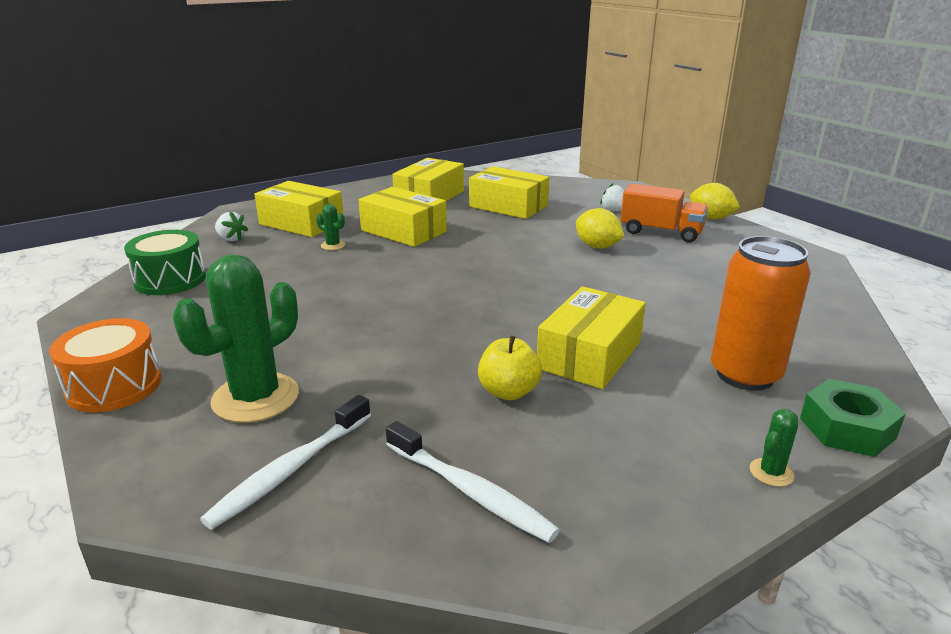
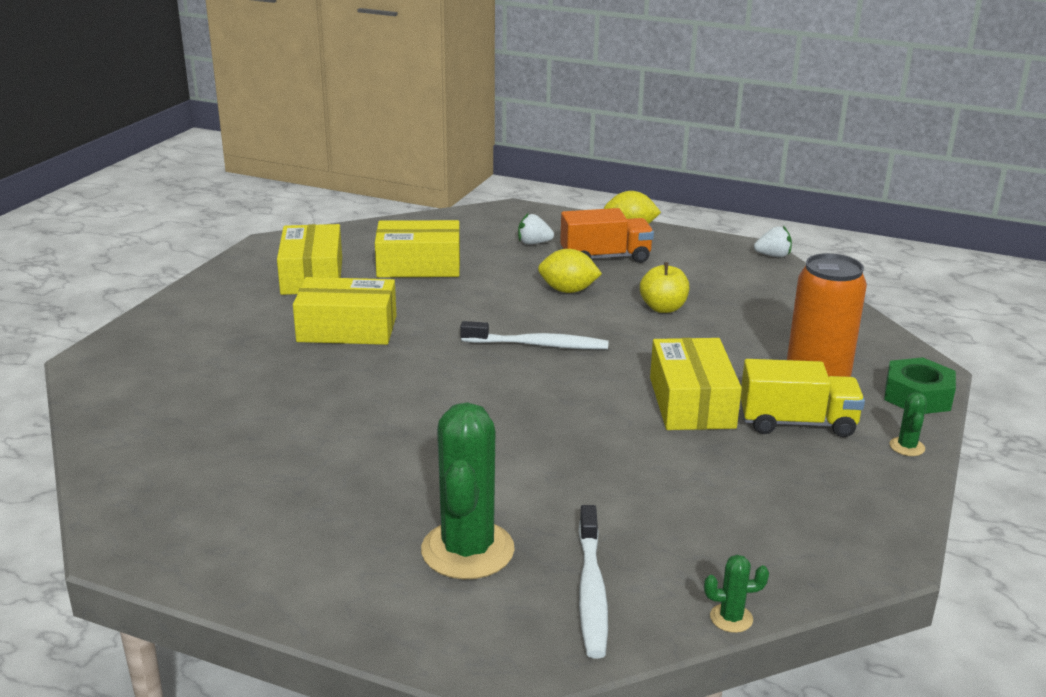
camera: 35 degrees left, 0 degrees up
orange drum [49,318,162,412] -> none
green drum [124,230,206,295] -> none
white strawberry [215,211,248,241] -> white strawberry moved to [754,226,792,257]
yellow box [254,181,343,237] -> none
green cactus [316,204,345,250] -> green cactus moved to [704,555,769,633]
white toothbrush [386,421,560,543] -> white toothbrush moved to [460,321,609,349]
yellow apple [478,336,542,400] -> yellow apple moved to [640,262,689,313]
none -> yellow truck [741,359,865,437]

